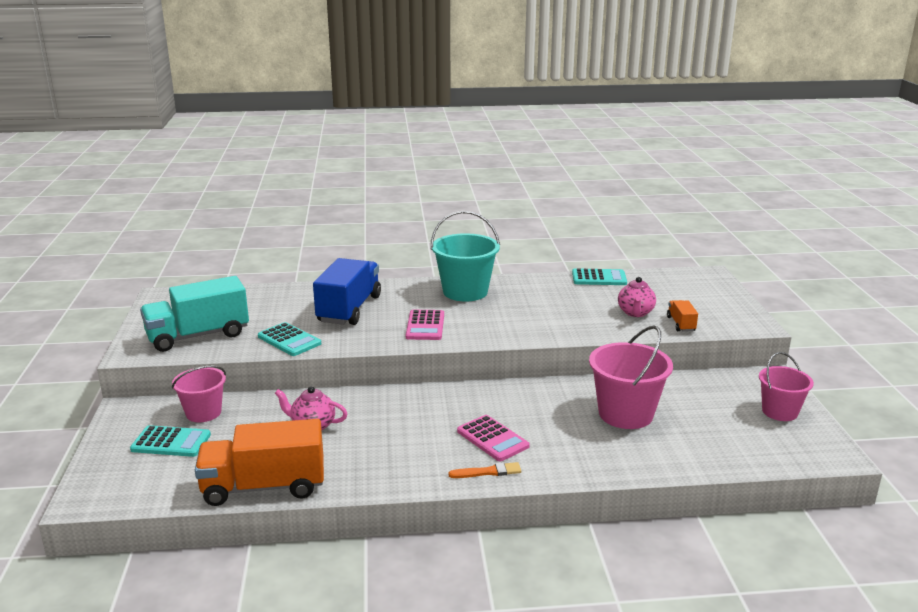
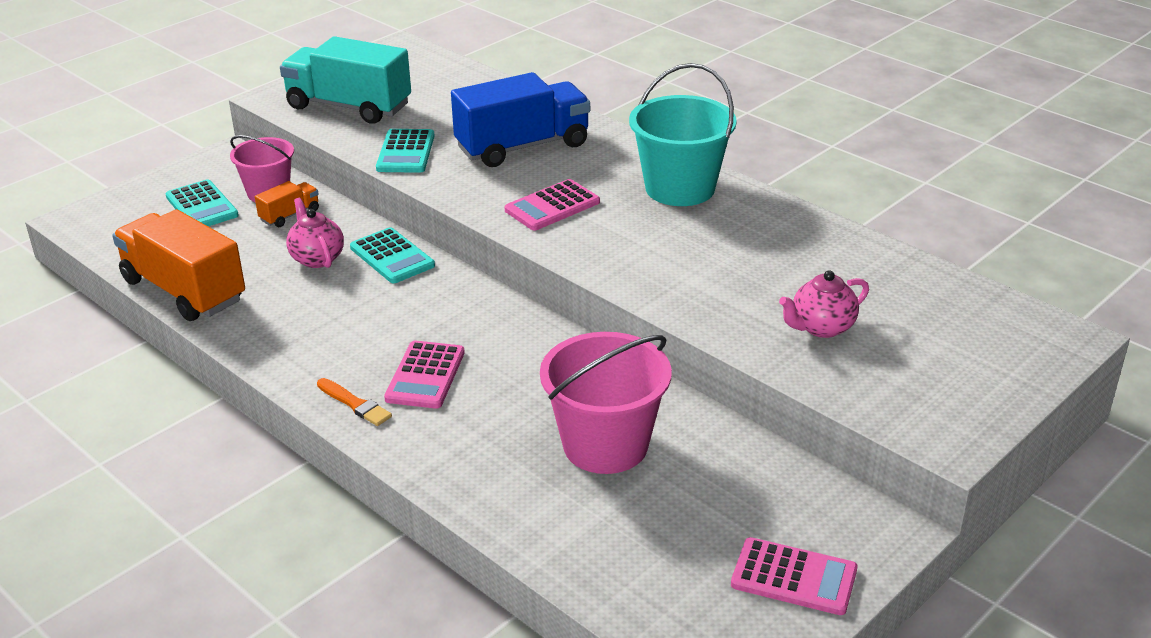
camera: 50 degrees right, 10 degrees up
turquoise calculator [572,268,627,285] -> turquoise calculator moved to [350,227,435,283]
orange truck [667,300,698,332] -> orange truck moved to [255,181,319,227]
pink bucket [759,352,814,421] -> pink calculator [731,537,857,615]

